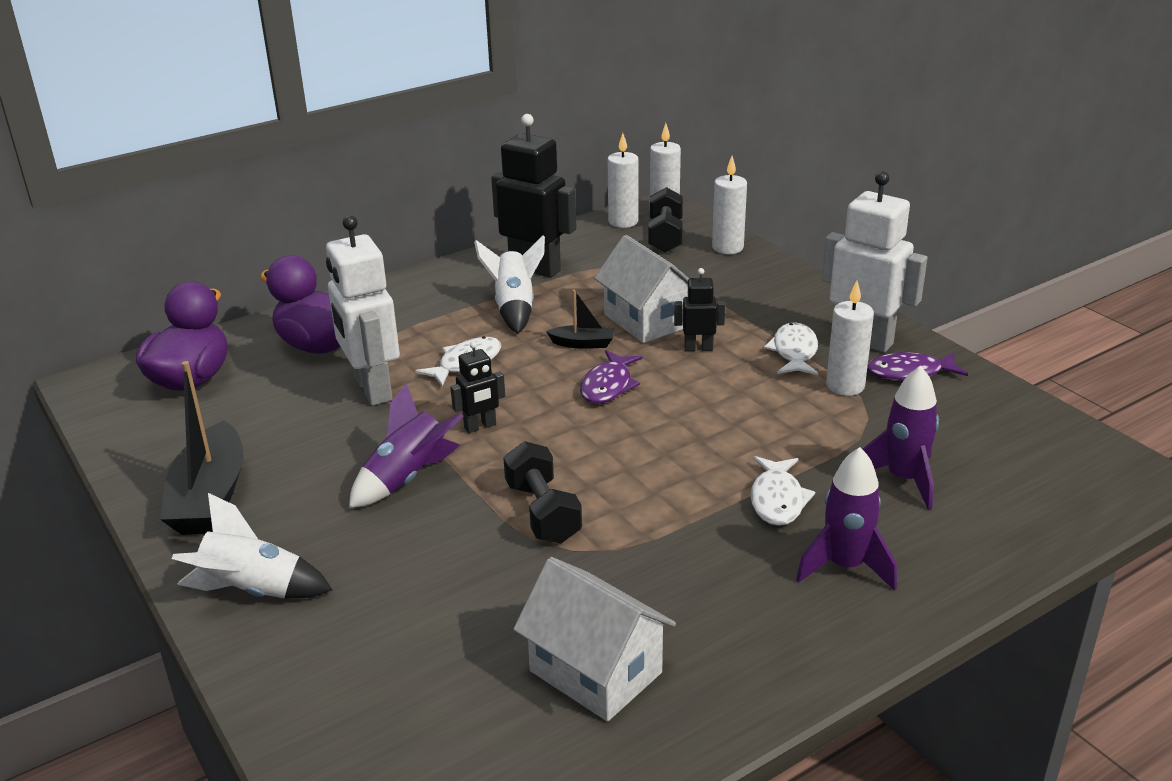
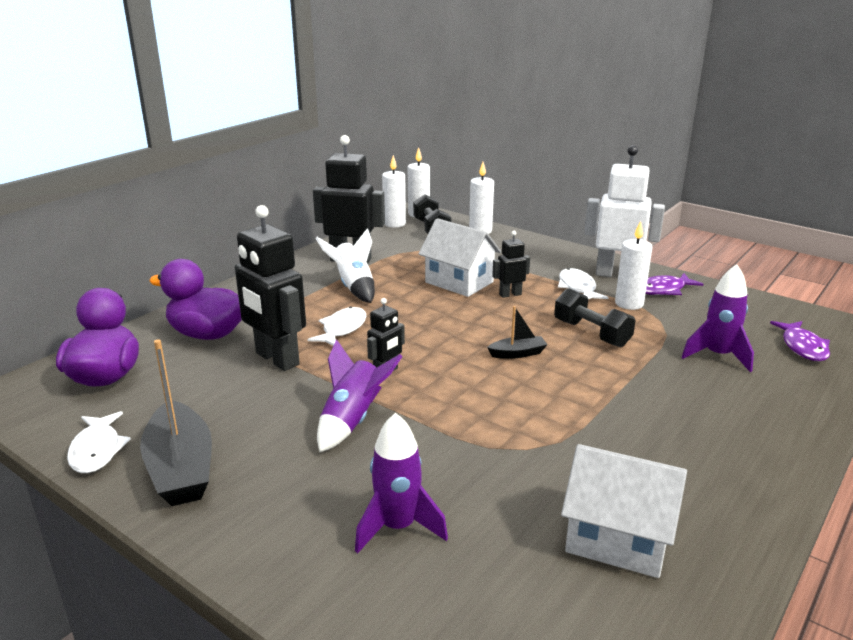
camera: 20 degrees left, 5 degrees down
white rocket [172,493,332,598] -> none
white robot [326,215,400,406] -> black robot [235,205,306,371]
black dumbbell [503,441,582,543] -> black dumbbell moved to [554,288,636,347]
black boat [546,289,614,349] -> black boat moved to [487,306,548,359]
purple fish [580,350,642,404] -> purple fish moved to [770,321,830,361]
white fish [750,456,815,526] -> white fish moved to [67,411,131,473]
purple rocket [796,447,897,591] -> purple rocket moved to [355,413,448,554]

